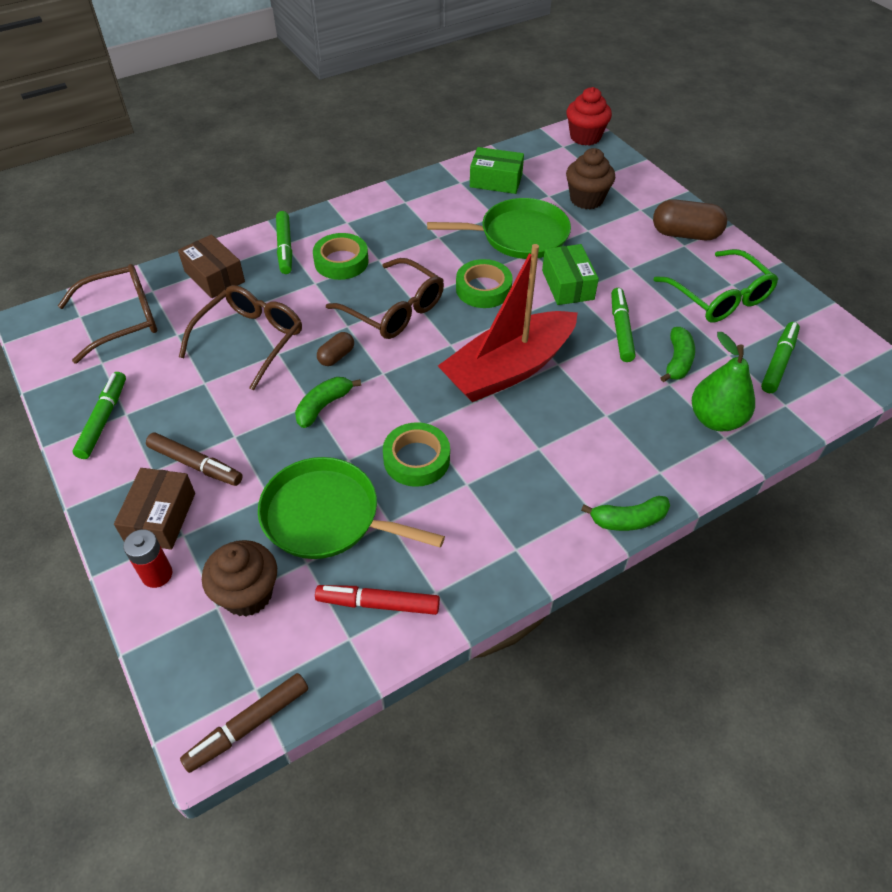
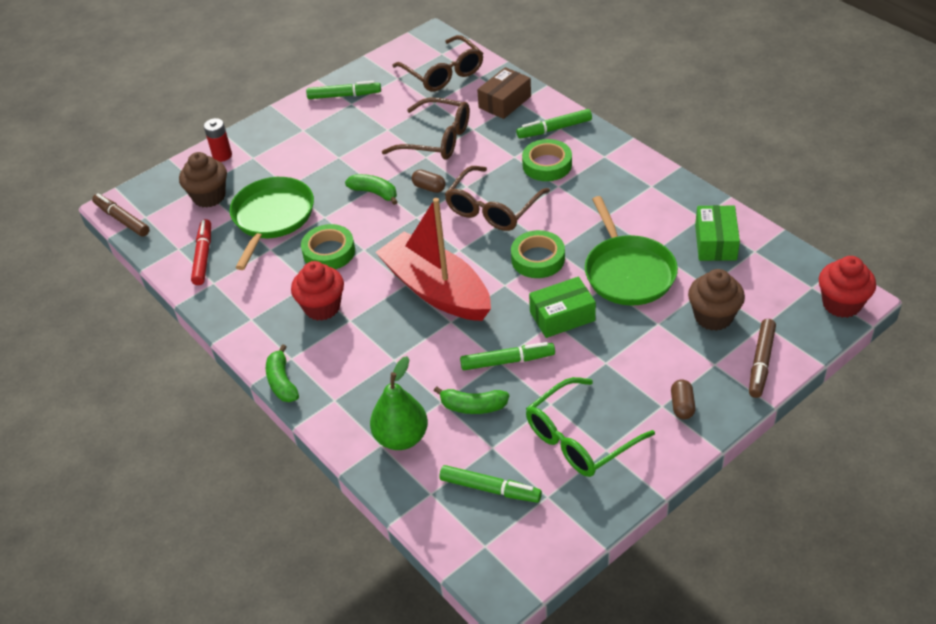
camera: 85 degrees right, 5 degrees down
brown box [114,468,195,550] -> none
brown marker [146,433,243,486] -> brown marker moved to [749,319,776,398]
brown capsule [653,199,727,240] -> brown capsule [671,379,696,419], size x0.54
none -> red cupcake [291,261,344,321]

